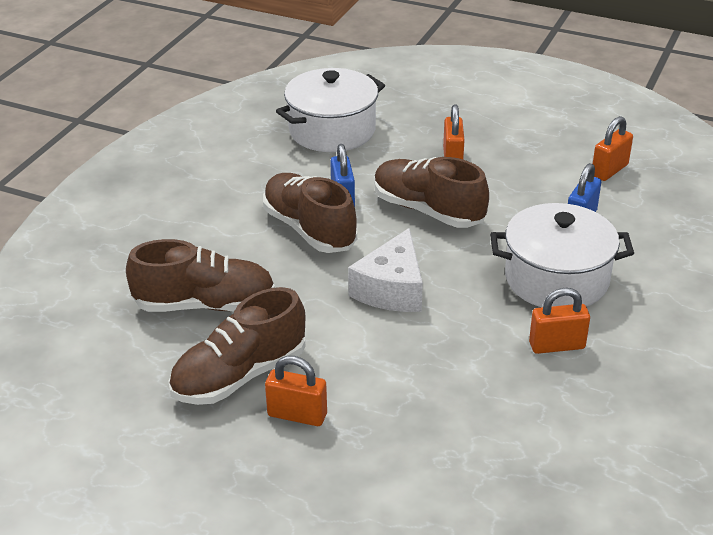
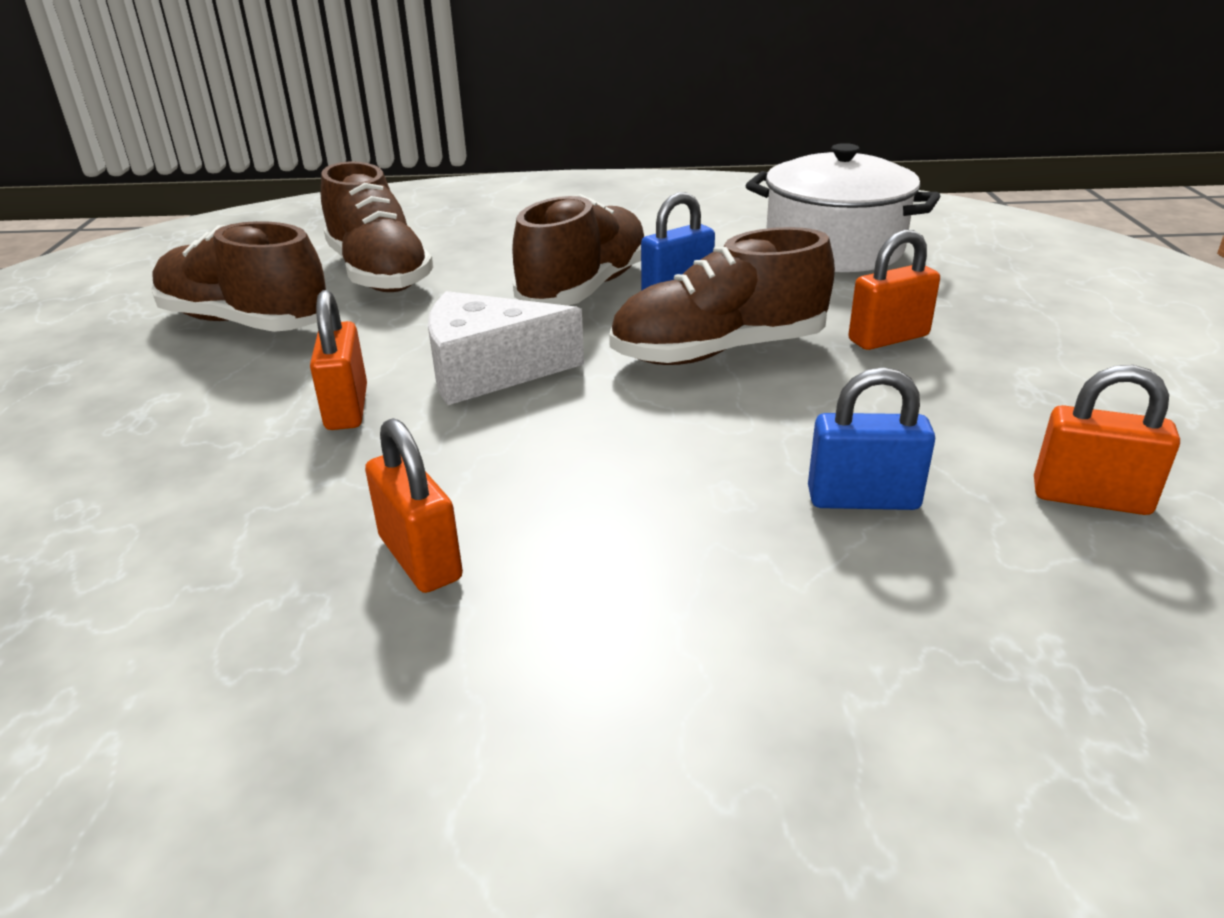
camera: 65 degrees right, 5 degrees down
orange padlock [265,356,327,426] -> orange padlock moved to [310,290,367,430]
brown shoe [375,157,489,228] -> brown shoe turned 120 degrees counterclockwise [609,227,835,365]
white pot [490,203,634,307] -> none

